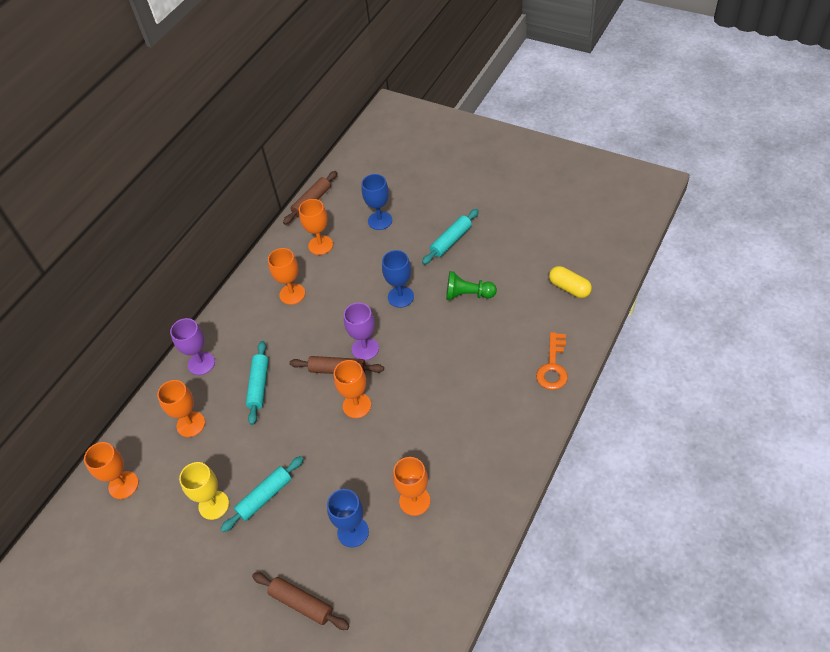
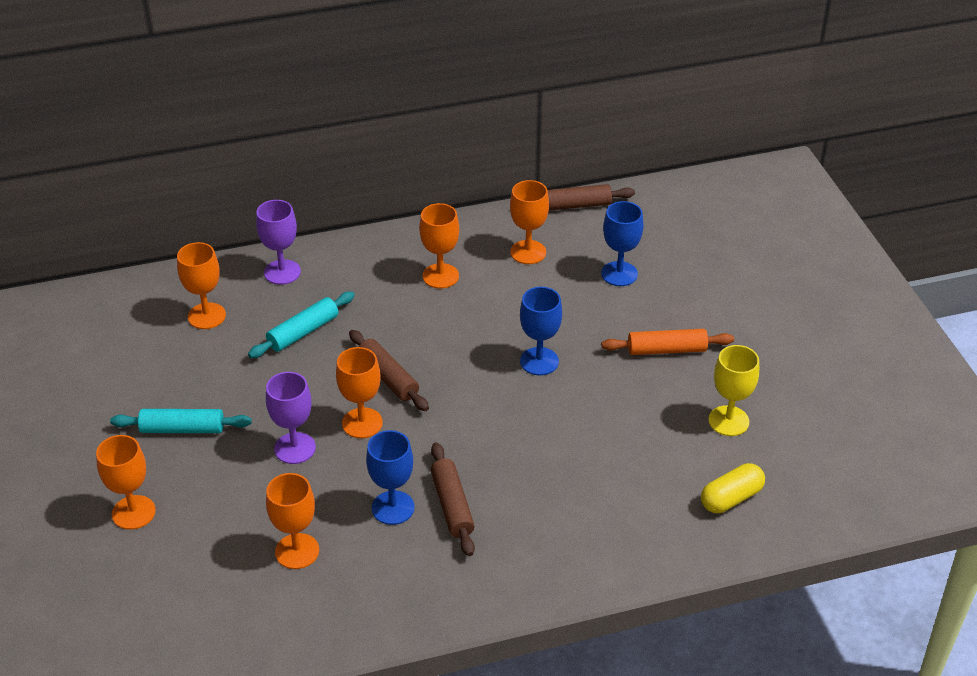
camera: 40 degrees right, 10 degrees down
orange goblet [84,442,139,499] -> orange goblet moved to [96,435,156,530]
yellow goblet [179,462,229,520] -> yellow goblet moved to [708,345,759,436]
brown rolling pin [252,572,350,630] -> brown rolling pin moved to [431,442,475,556]
blue goblet [327,489,369,547] -> blue goblet moved to [366,430,415,525]
purple goblet [344,303,379,360] -> purple goblet moved to [266,372,316,464]
turquoise rolling pin [422,209,479,265] -> orange rolling pin [601,329,734,355]
green pawn [446,271,497,300] -> none
orange key [536,332,568,390] -> none
yellow capsule [549,266,592,298] -> yellow capsule turned 60 degrees clockwise [701,463,765,513]

